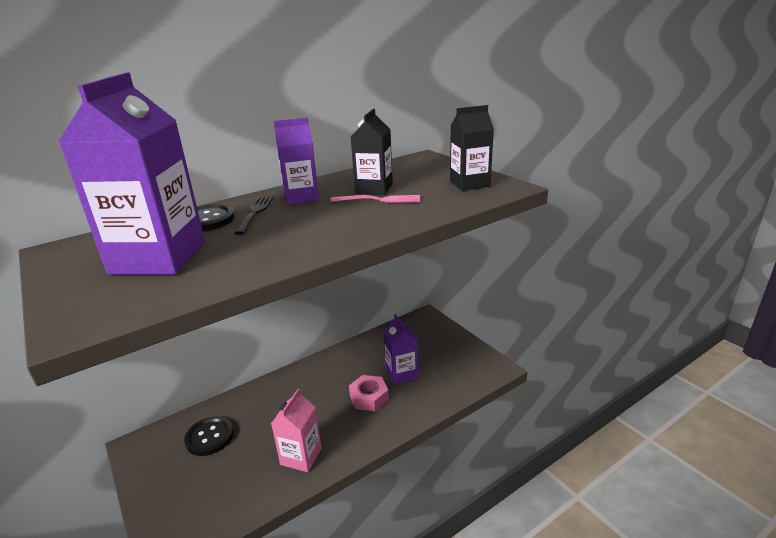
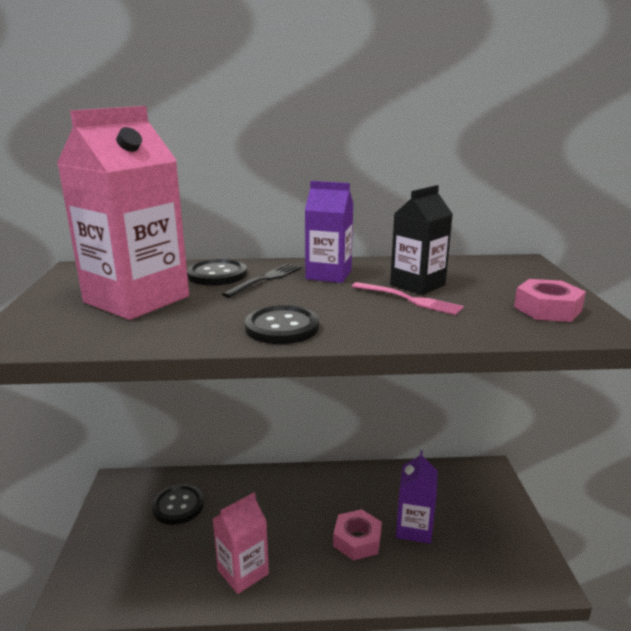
camera: 30 degrees right, 5 degrees down
purple carton [59,72,205,275] -> pink carton [57,106,189,320]
black carton [450,105,494,191] -> pink nut [514,279,586,322]
none -> black button [245,305,319,344]

